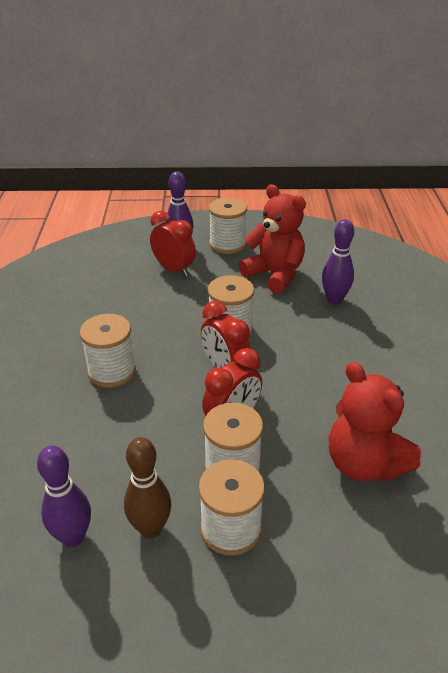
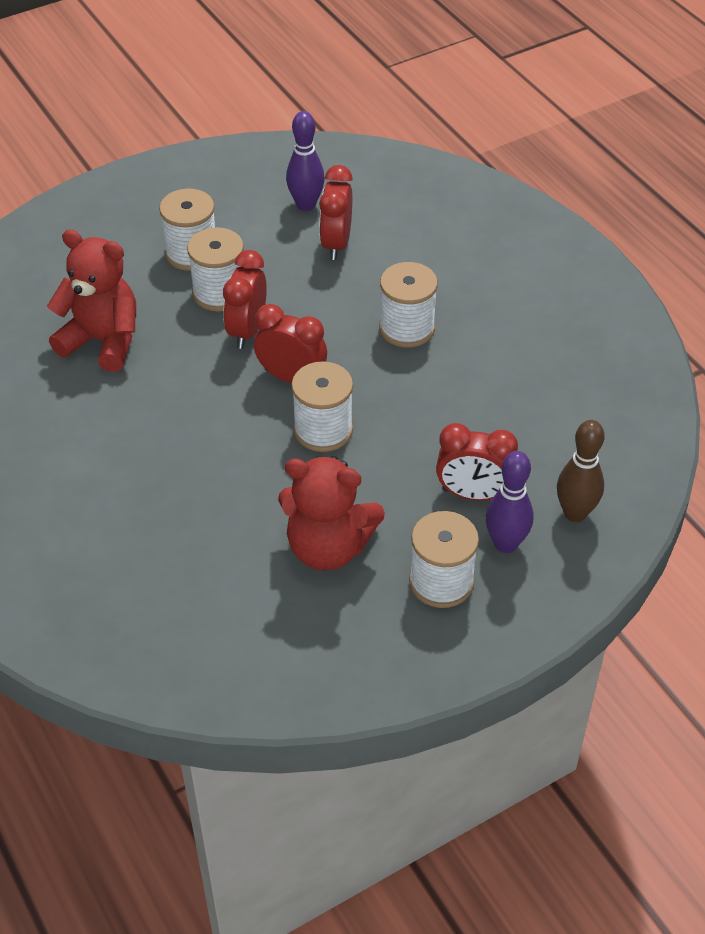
camera: 150 degrees right, 10 degrees up
brown bowling pin [124,437,171,539] -> brown bowling pin moved to [557,420,605,522]
purple bowling pin [322,219,354,305] -> none
none -> red clock [319,165,353,260]

